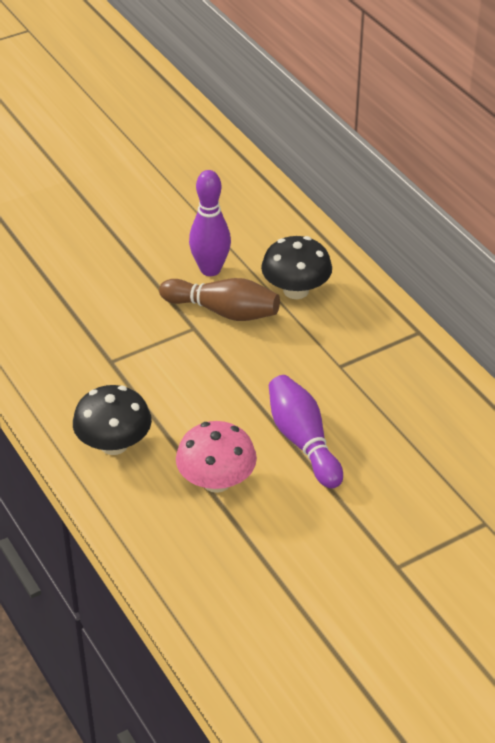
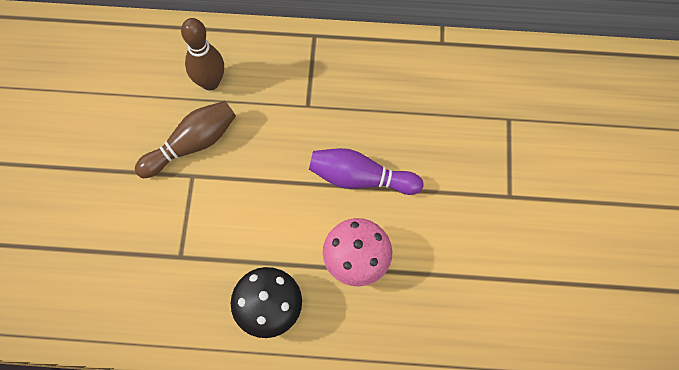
camera: 55 degrees left, 25 degrees up
purple bowling pin [189,170,231,276] -> none
black mushroom [261,236,332,299] -> brown bowling pin [181,18,224,91]

